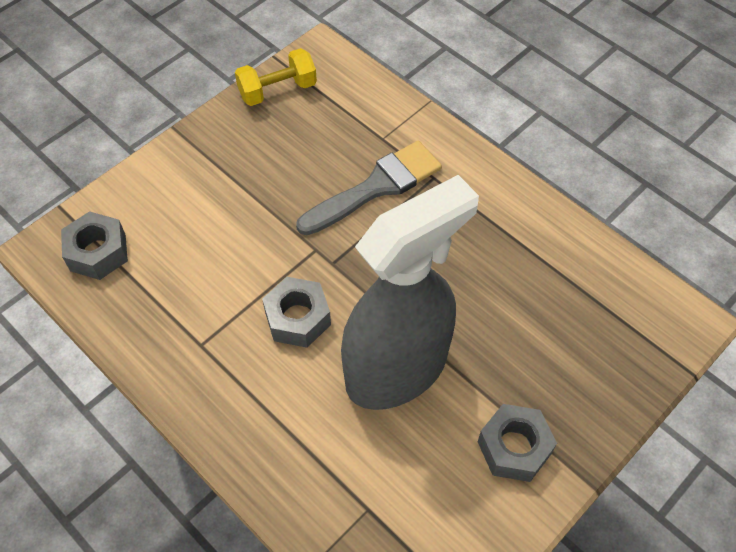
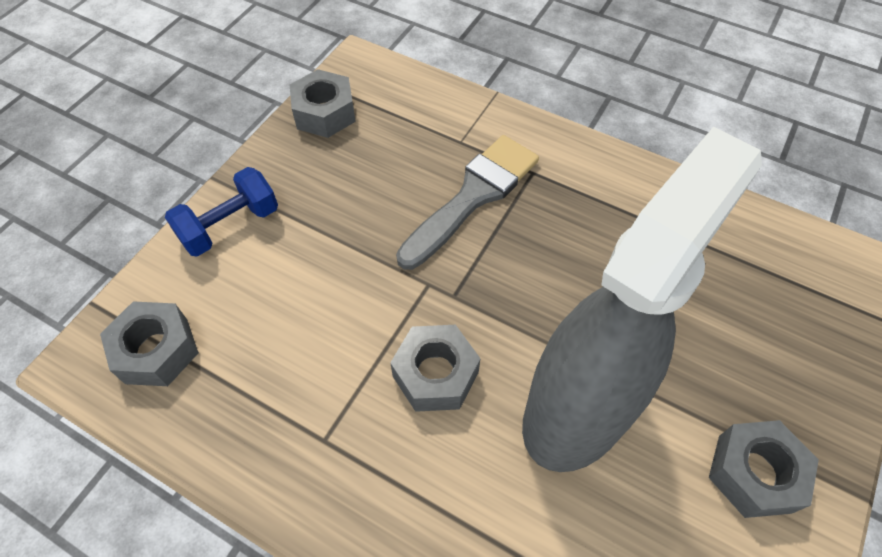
camera: 15 degrees left, 0 degrees up
yellow dumbbell [235,48,317,106] -> grey nut [290,69,356,138]
none -> blue dumbbell [165,167,278,257]

